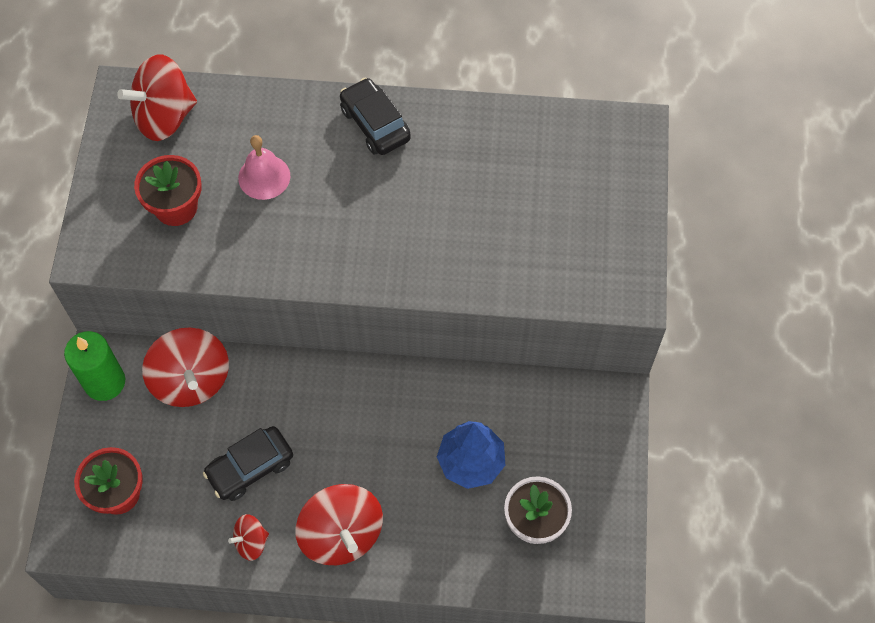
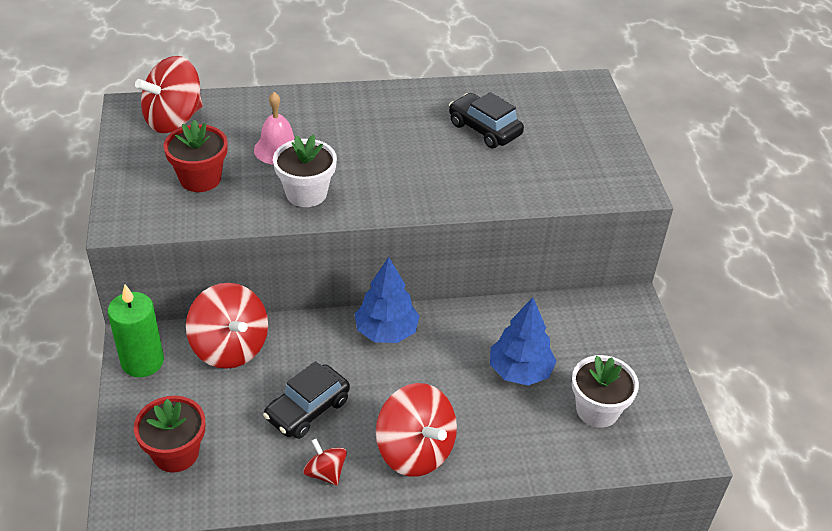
camera: 15 degrees left, 20 degrees down
red spinning top [228,514,269,561] -> red spinning top turned 90 degrees clockwise [303,439,347,486]
black car [340,78,411,155] -> black car moved to [449,92,524,149]
none -> white flower pot [273,135,337,207]
none -> blue tree [355,257,420,343]

